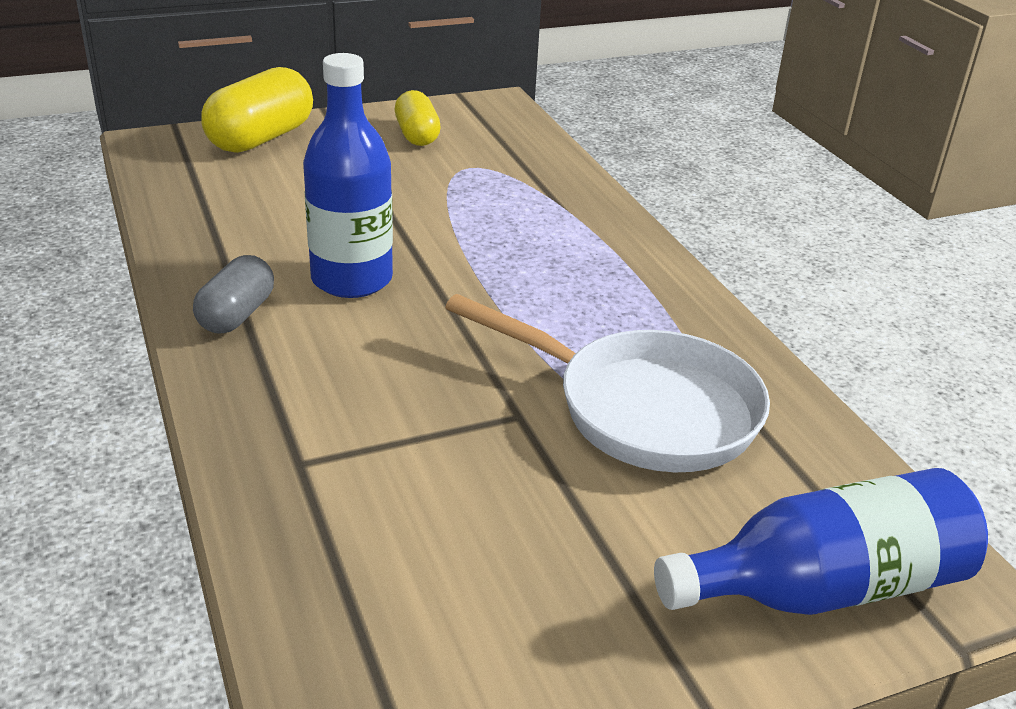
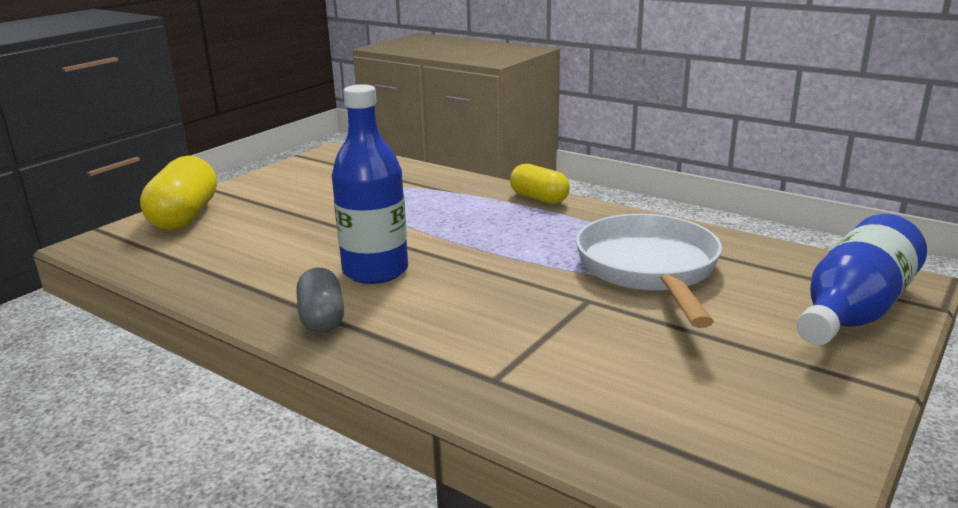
camera: 30 degrees left, 10 degrees down
yellow capsule [395,90,441,146] -> yellow capsule moved to [510,164,570,204]
white pan [445,294,770,472] -> white pan turned 90 degrees counterclockwise [576,214,722,328]

